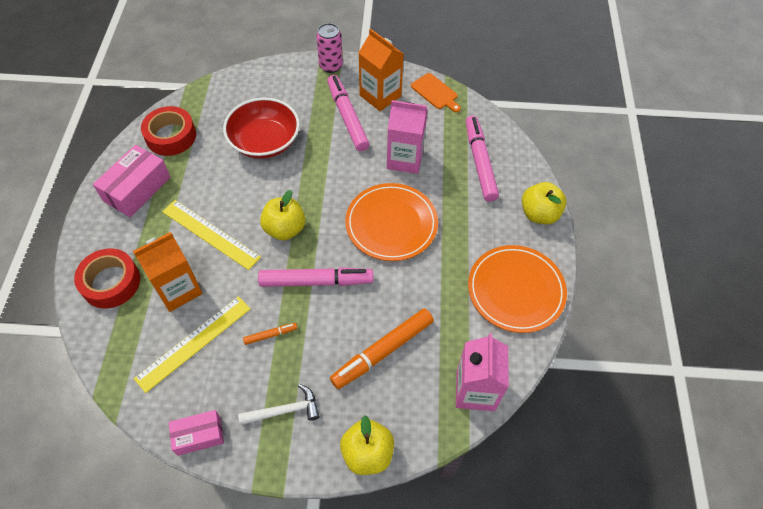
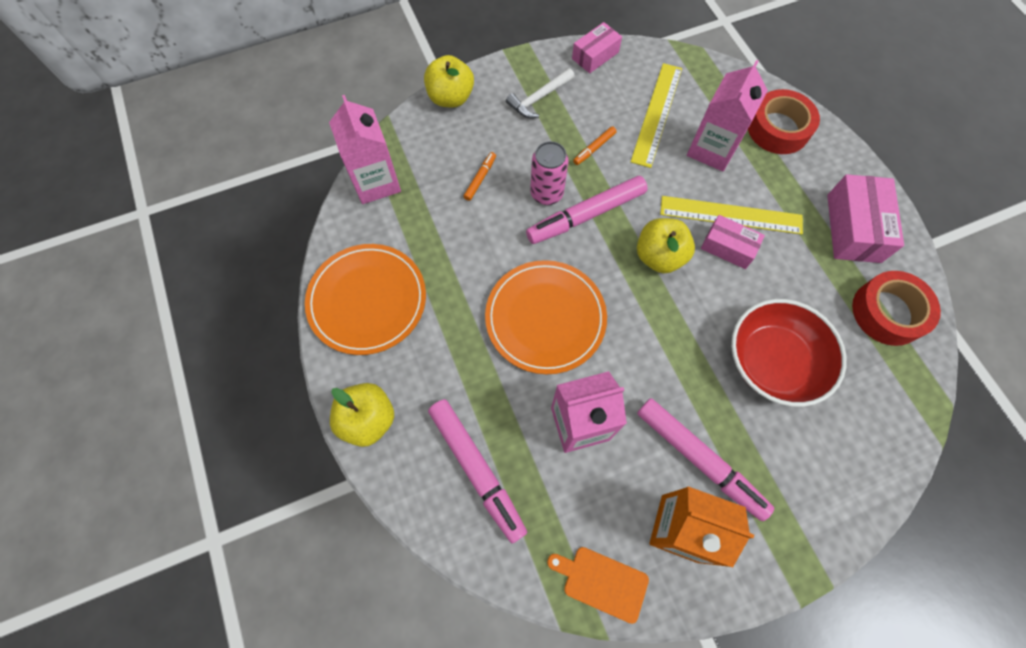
camera: 155 degrees right, 10 degrees up
orange carton [133,232,203,312] -> pink carton [687,60,768,171]
pink can [316,23,343,73] -> pink can moved to [530,141,569,205]
orange marker [330,309,434,389] -> orange marker [464,152,496,201], size x0.46
none -> pink box [701,215,765,269]

